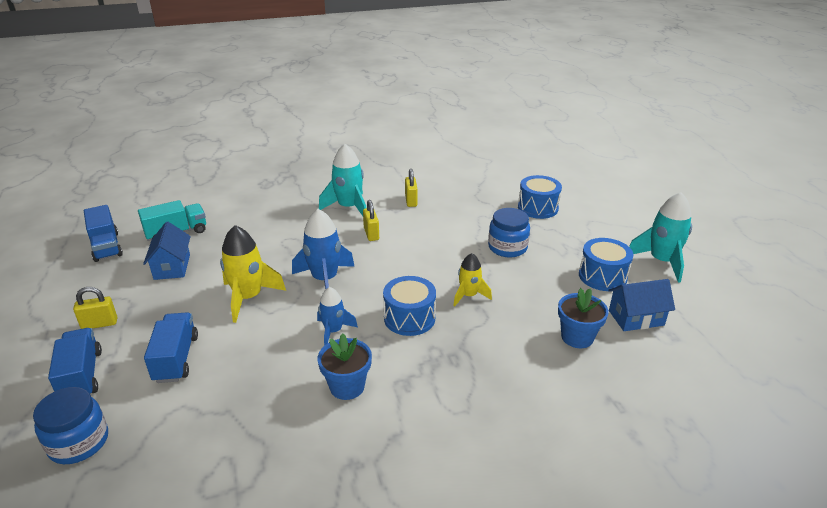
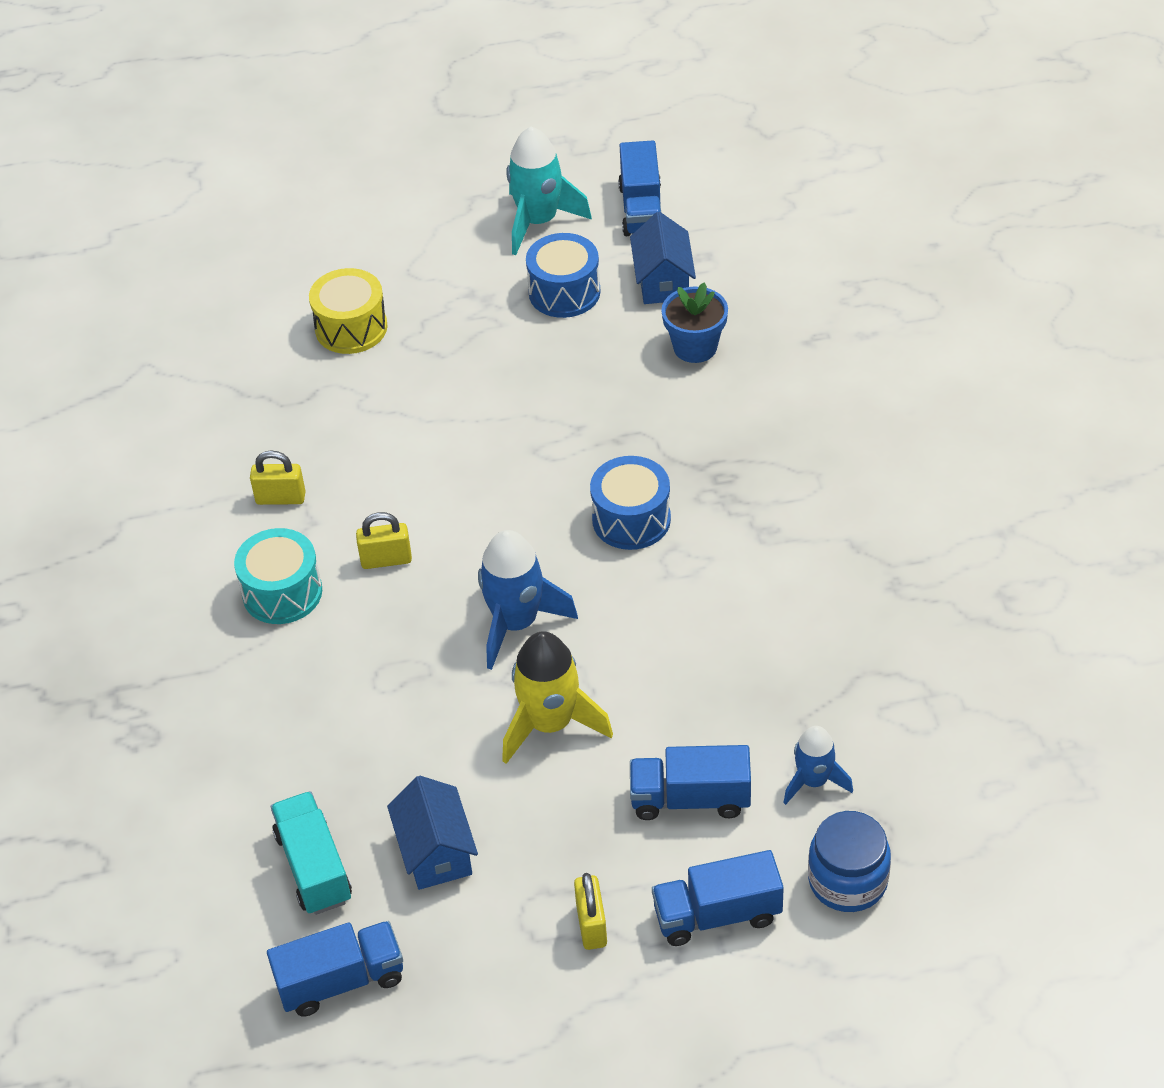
camera: 80 degrees left, 15 degrees up
blue house [143,222,191,280] -> blue house turned 75 degrees clockwise [387,775,478,890]
blue rocket [317,287,358,346] -> blue rocket moved to [783,726,853,805]
blue flower pot [318,333,372,400] -> none
turquoise rocket [319,144,366,216] -> turquoise drum [234,528,322,624]
yellow rocket [453,253,492,307] -> none
blue jar [488,208,530,257] -> none
blue drum [518,175,562,219] -> yellow drum [309,268,387,354]
none -> blue truck [618,140,661,236]

